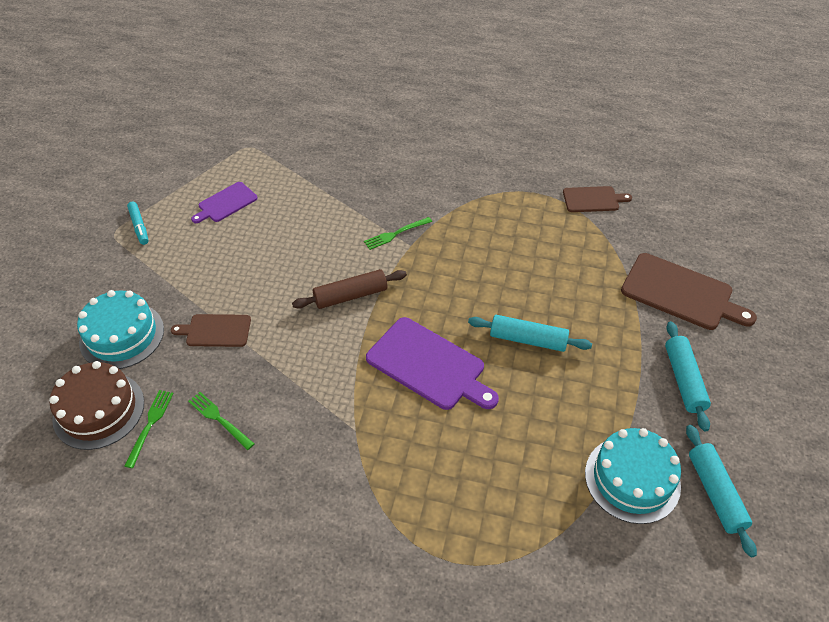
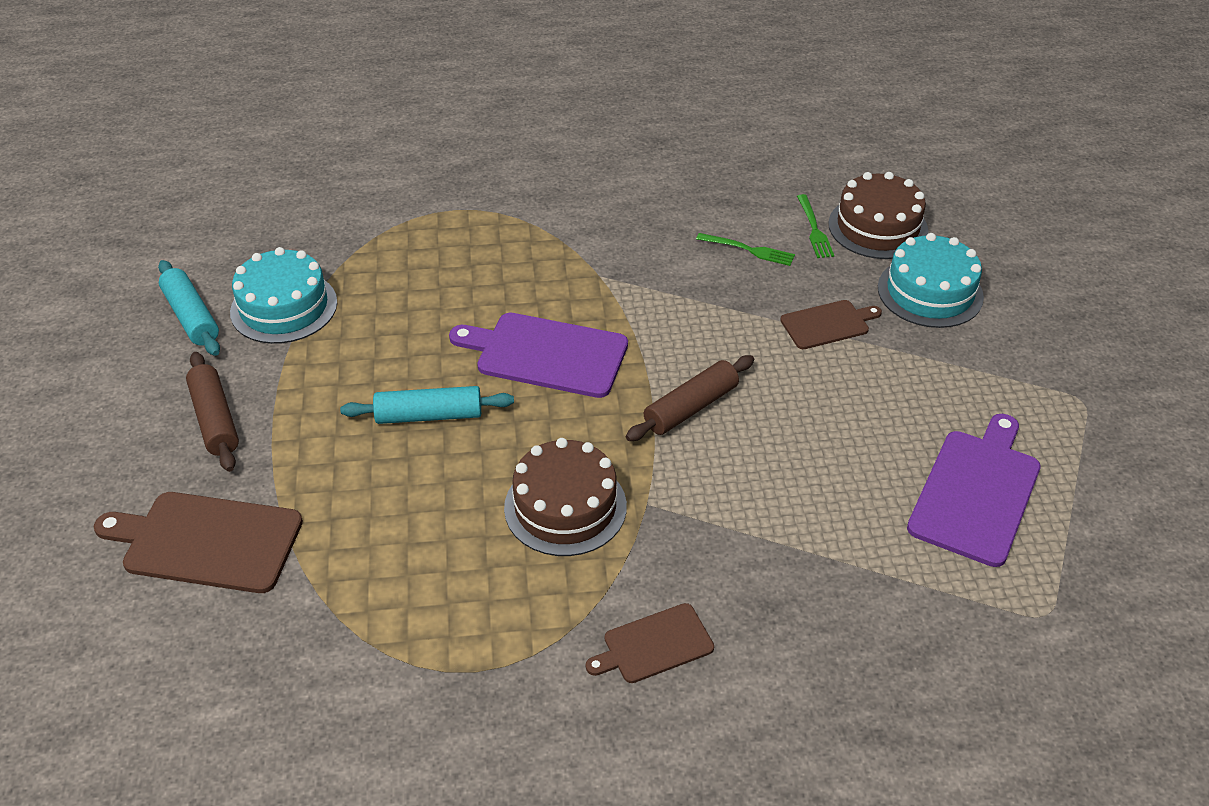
camera: 160 degrees right, 5 degrees down
turquoise marker [127,202,148,245] -> none
purple cutting board [191,182,258,223] -> purple cutting board [907,414,1041,567], size x1.71
green fork [364,217,432,250] -> none
brown cutting board [563,186,632,212] -> brown cutting board moved to [586,603,714,683]
turquoise rolling pin [665,321,711,432] -> brown rolling pin [186,352,239,472]
none -> brown cake [504,438,627,556]

